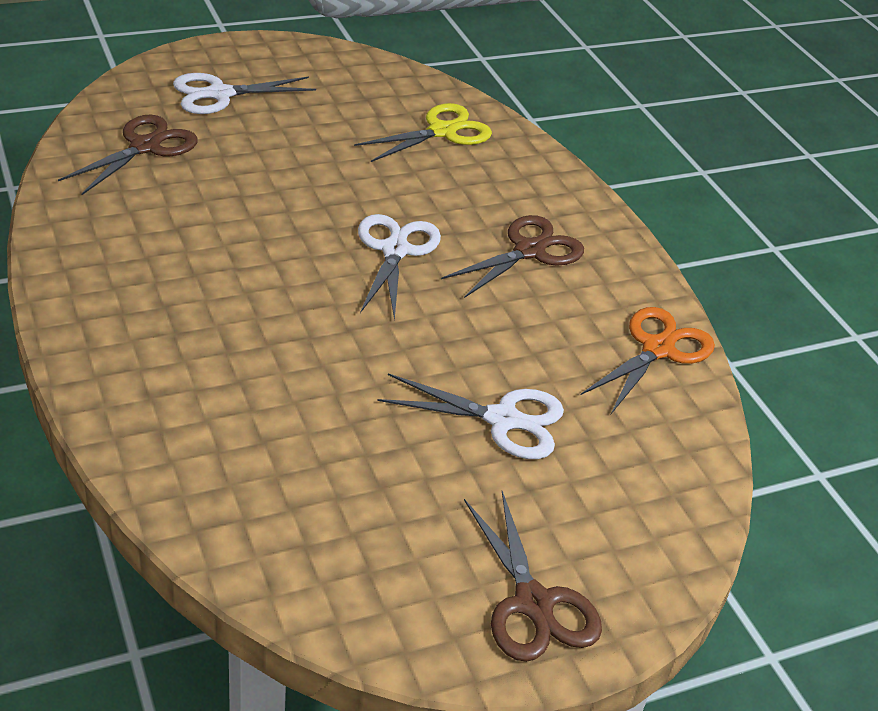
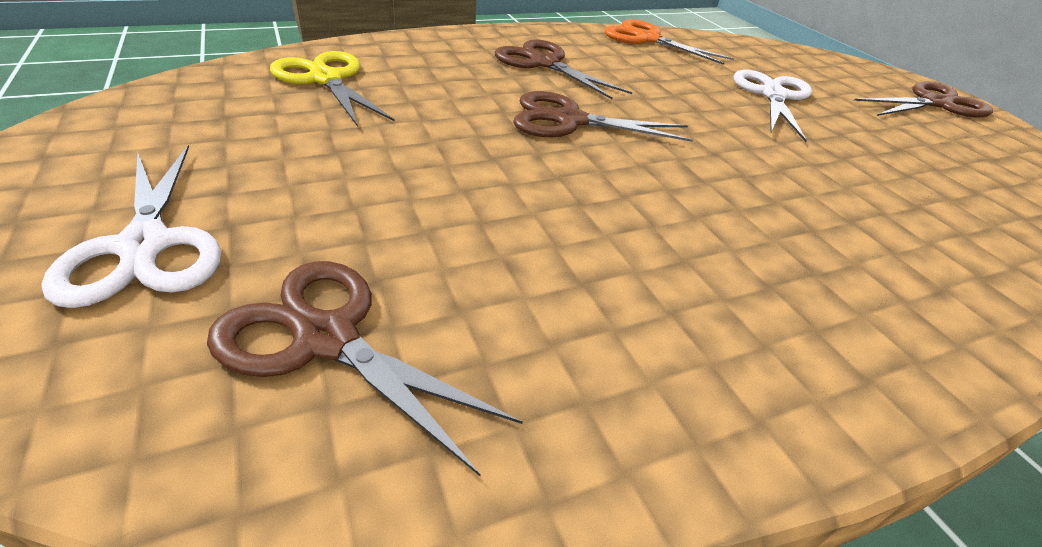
camera: 90 degrees left, 0 degrees up
white scissors [358,214,441,321] -> brown scissors [513,91,693,142]

